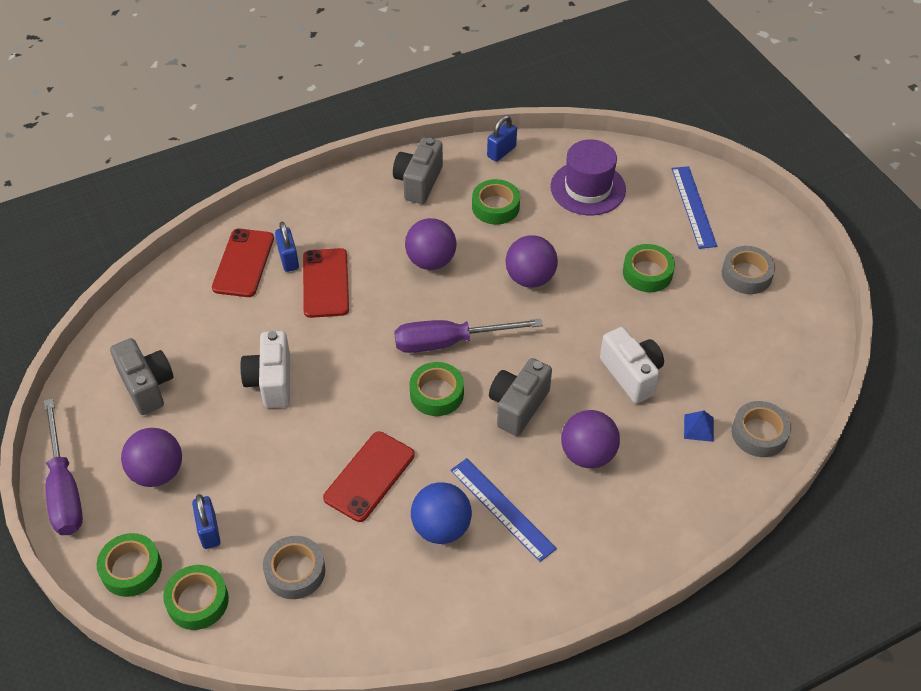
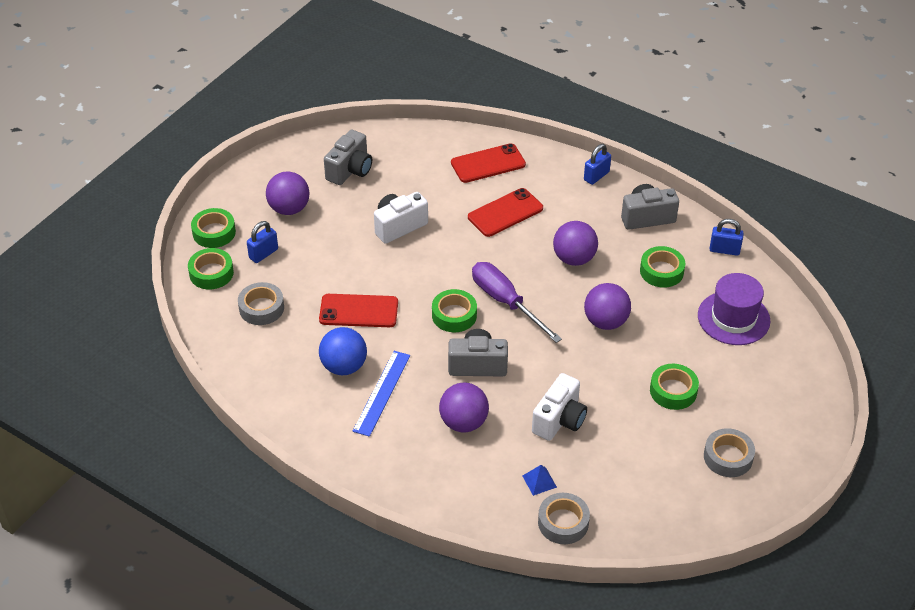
camera: 60 degrees right, 5 degrees down
purple screwdriver [44,398,83,535] -> none
blue padlock [275,222,299,272] -> blue padlock moved to [584,144,611,185]
blue ruler [672,166,717,249] -> none

